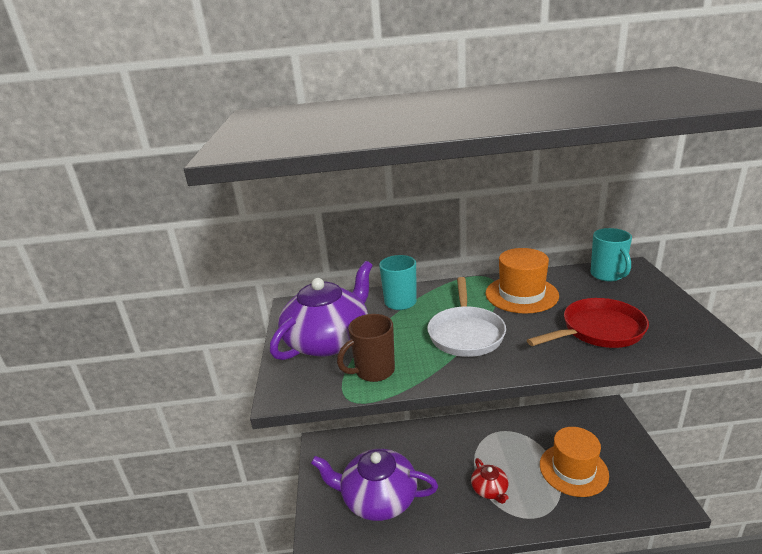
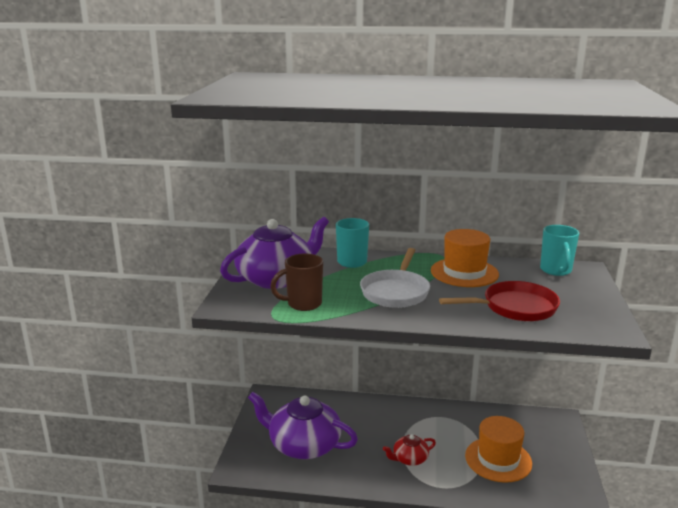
camera: 10 degrees right, 5 degrees down
red teapot [471,458,508,504] -> red teapot turned 75 degrees clockwise [383,434,436,466]

